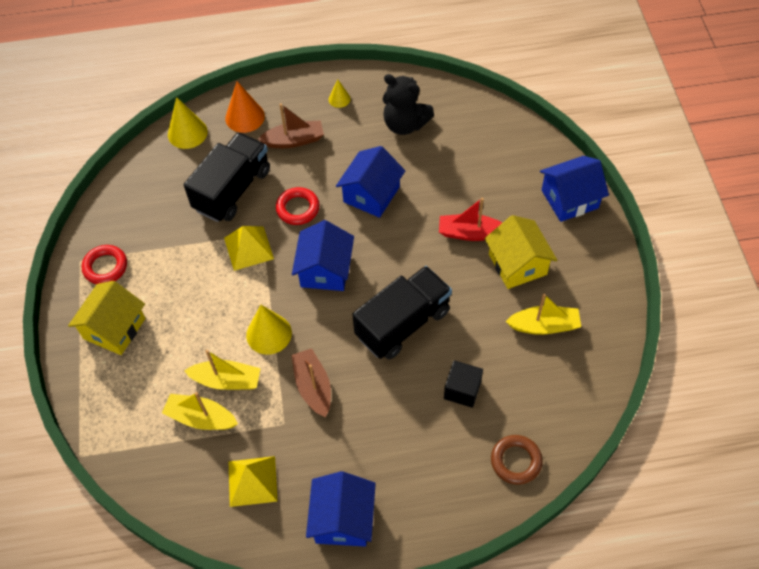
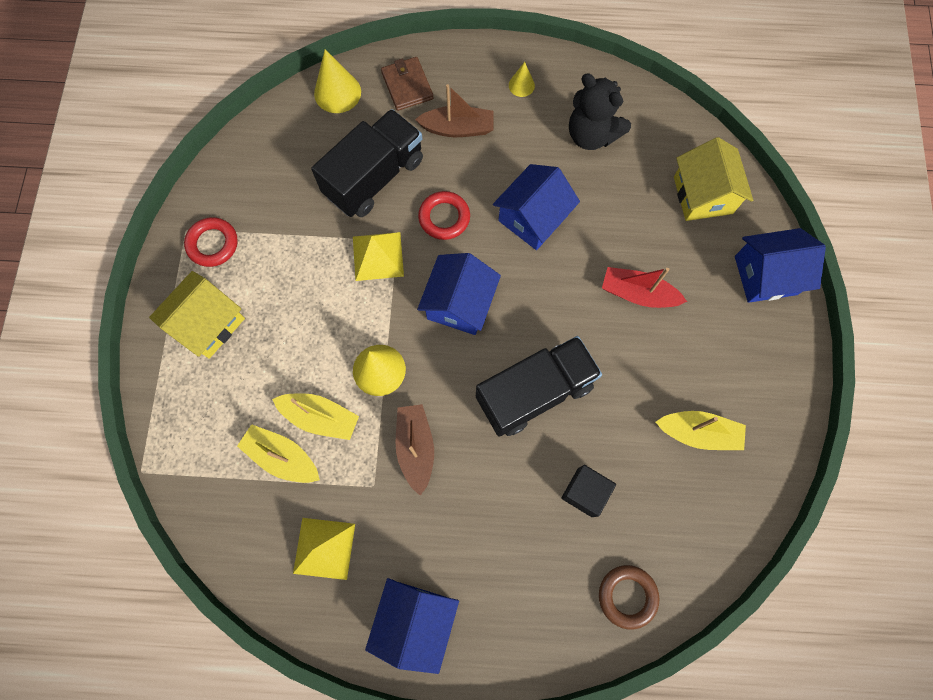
camera: 10 degrees right, 15 degrees up
orange cone [225,81,265,133] -> brown wallet [381,57,433,111]
yellow house [484,215,557,289] -> yellow house moved to [674,137,753,221]

